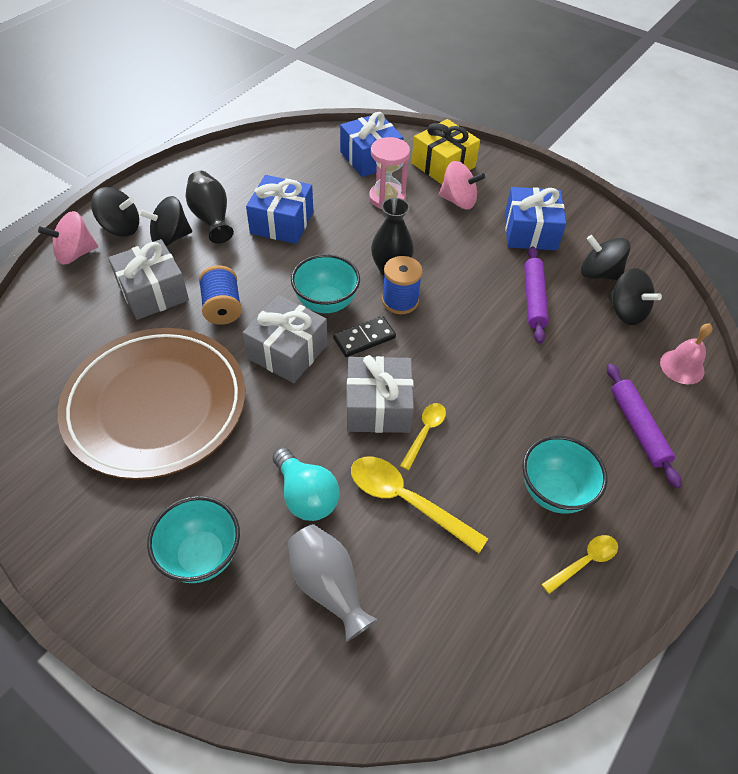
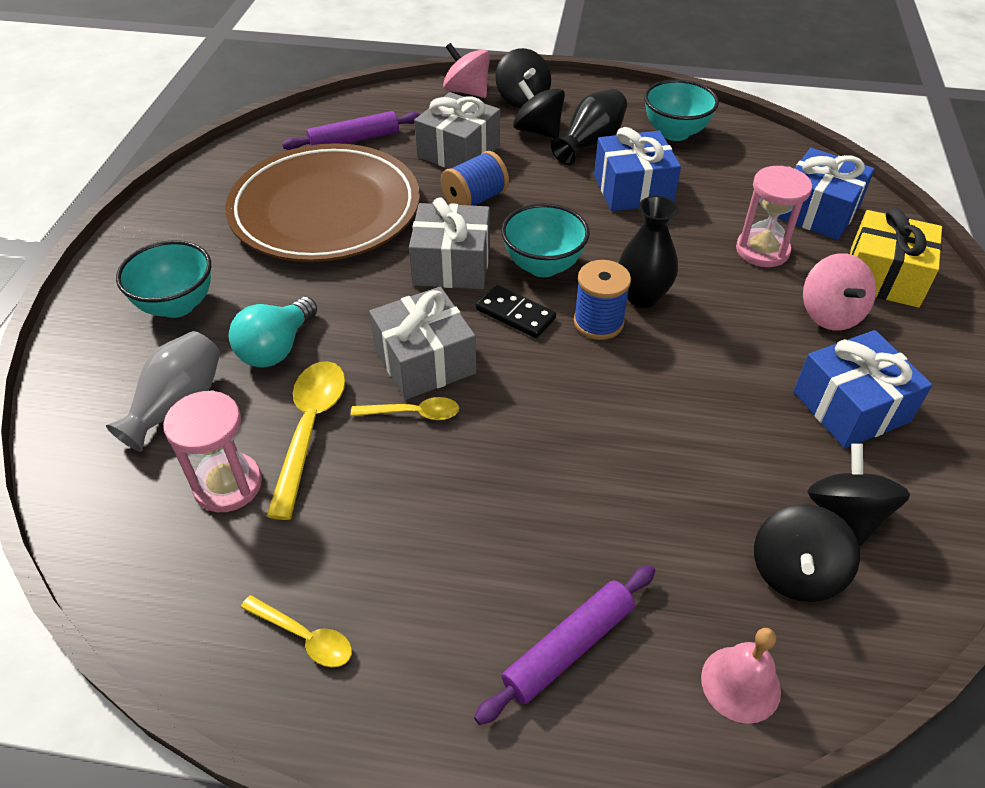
camera: 65 degrees right, 5 degrees down
turquoise bowl [522,436,607,513] -> turquoise bowl moved to [644,79,719,141]
purple rolling pin [524,247,549,344] -> purple rolling pin moved to [282,111,421,150]
none -> pink hourglass [163,390,262,512]

